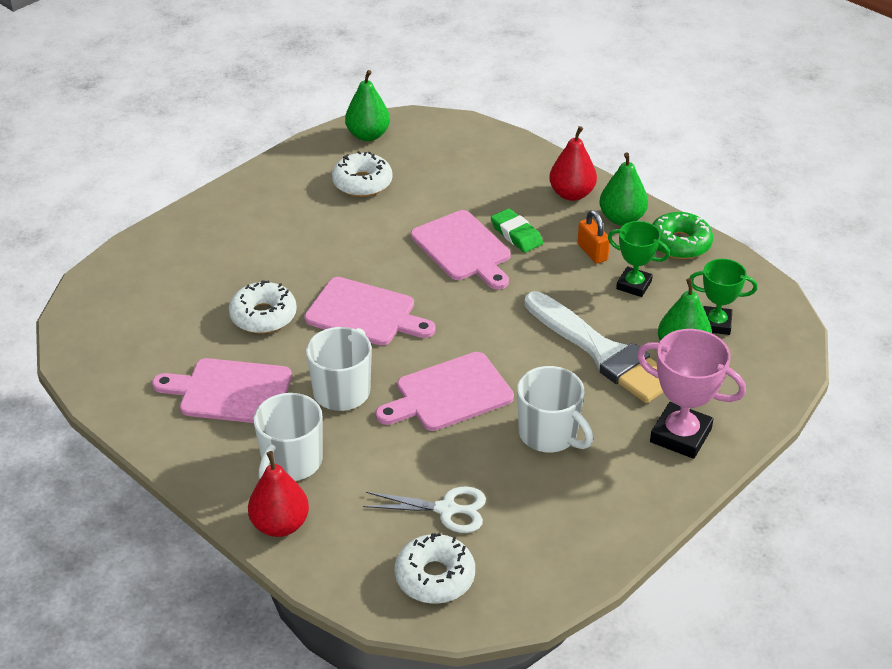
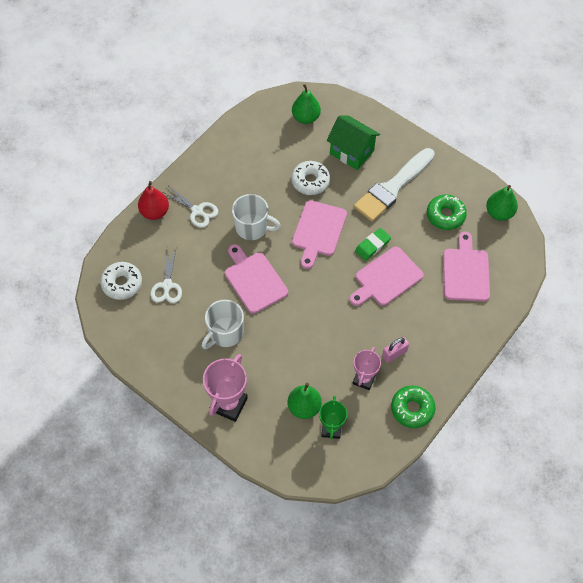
camera: 85 degrees right, 20 degrees up
pink cutting board [152,358,292,423] -> pink cutting board moved to [443,232,490,302]
white mug [254,393,323,481] -> white scissors [163,186,218,228]
white donut [332,151,392,197] -> green donut [427,195,467,230]
green eraser [491,208,543,253] -> green eraser moved to [355,228,391,261]
white brush [524,291,664,403] -> white brush moved to [354,148,435,222]
red pear [549,126,597,201] -> none
orange padlock [577,210,610,264] -> pink padlock [382,337,409,363]
green pear [599,152,648,226] -> green pear moved to [292,84,321,124]
green trophy [608,221,670,297] -> pink trophy [353,347,381,390]
none -> green house [327,116,380,170]

